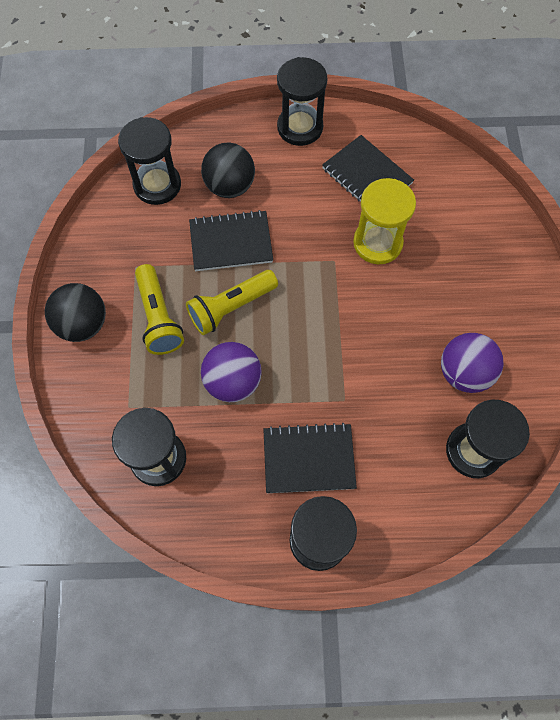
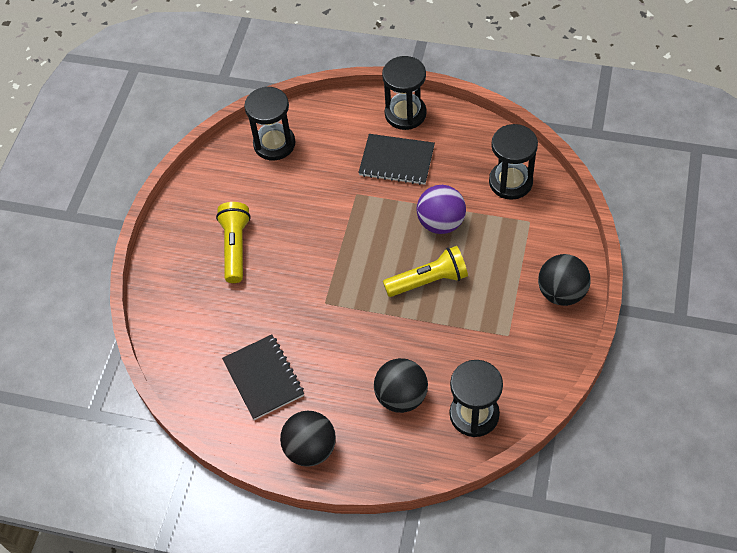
camera: 160 degrees left, 10 degrees down
yellow flashlight [135,264,184,355] -> yellow flashlight moved to [216,202,251,283]
black notebook [189,210,273,271] -> none
black hourglass [277,57,327,146] -> black ball [280,411,336,467]
yellow hourglass [353,178,416,264] -> none
purple ball [441,333,504,393] -> none

